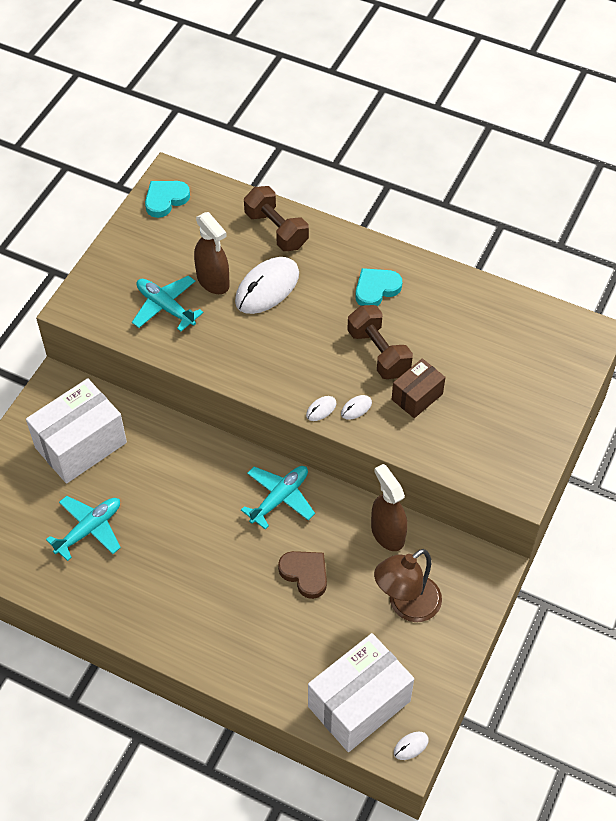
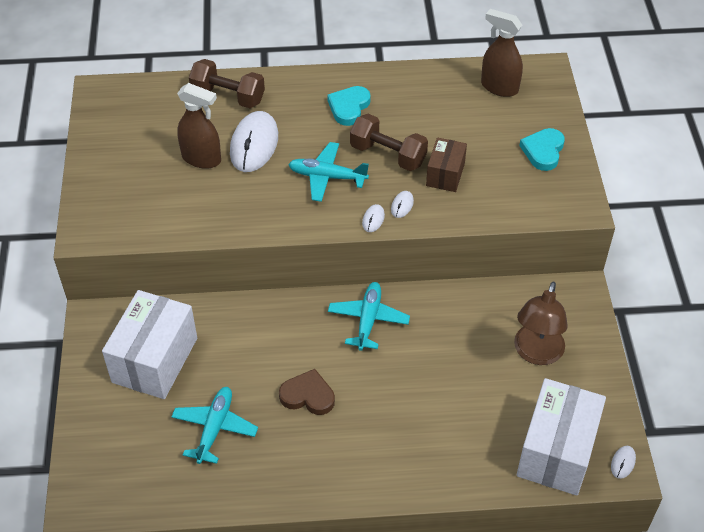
camera: 30 degrees left, 5 degrees down
turquoise plane [132,276,204,331] -> turquoise plane moved to [288,142,369,202]
turquoise heart [145,181,190,218] -> turquoise heart moved to [519,128,565,171]
brown heart [278,551,327,599] -> brown heart moved to [279,369,335,415]
brown spray bottle [371,464,407,551] -> brown spray bottle moved to [481,9,523,97]

